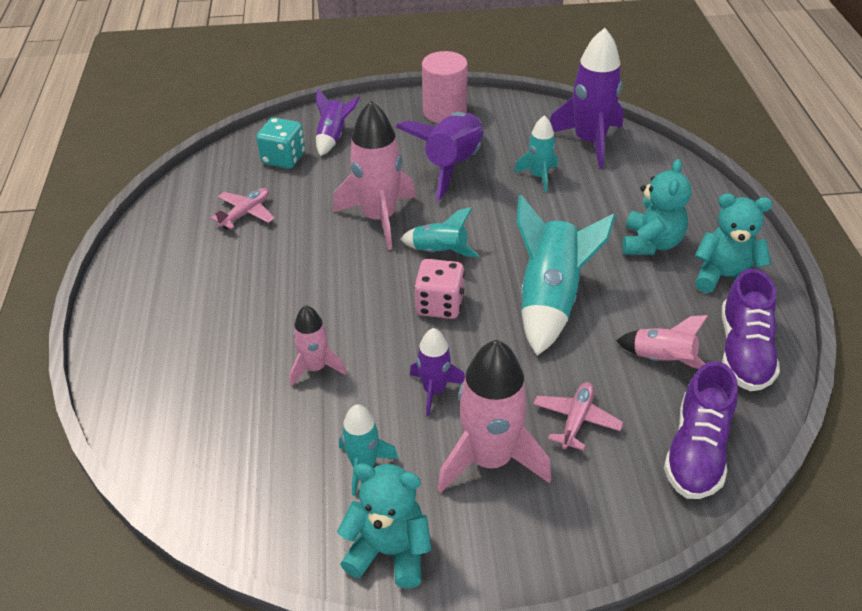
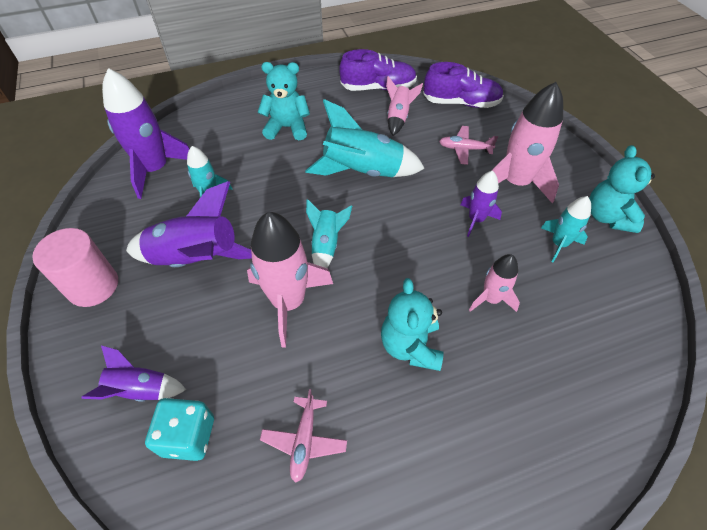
camera: 105 degrees left, 10 degrees up
pink plane [211,188,275,229] -> pink plane turned 105 degrees counterclockwise [260,389,347,483]
pink dice [414,259,465,319] -> none
turquoise teddy bear [695,193,772,293] -> turquoise teddy bear moved to [381,278,444,371]

